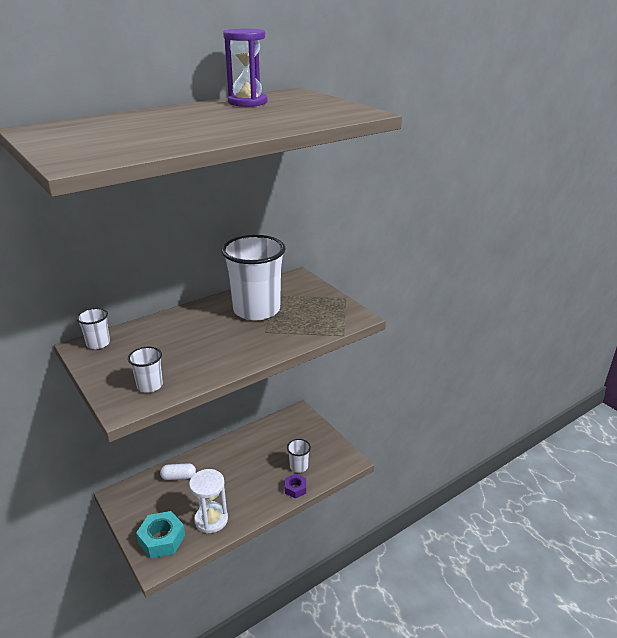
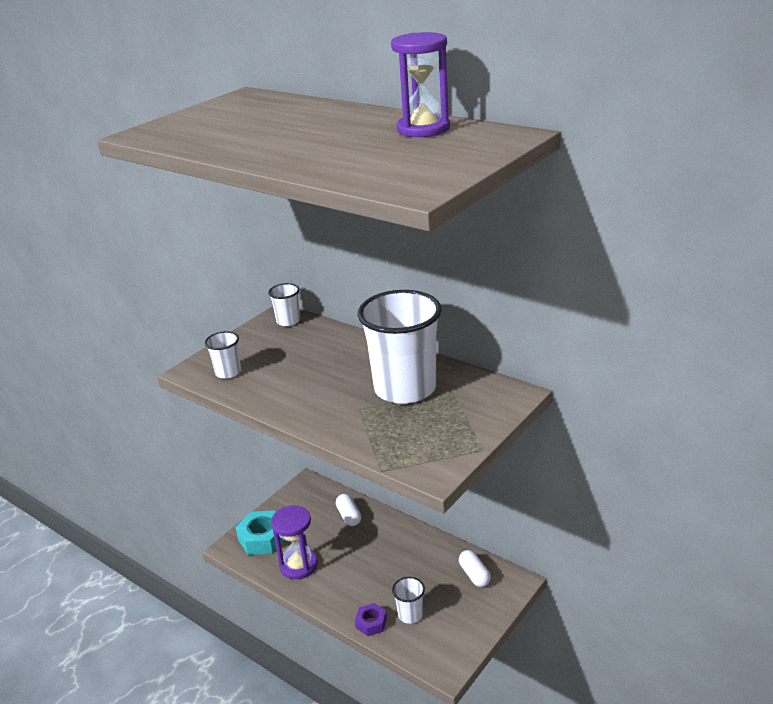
camera: 75 degrees right, 0 degrees up
white hourglass [189,469,228,533] -> purple hourglass [271,505,318,579]
none -> white capsule [459,550,491,587]

